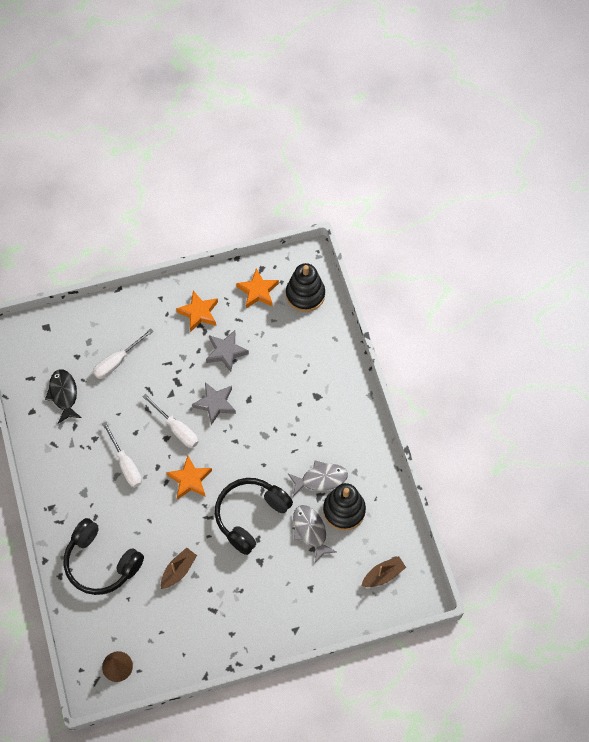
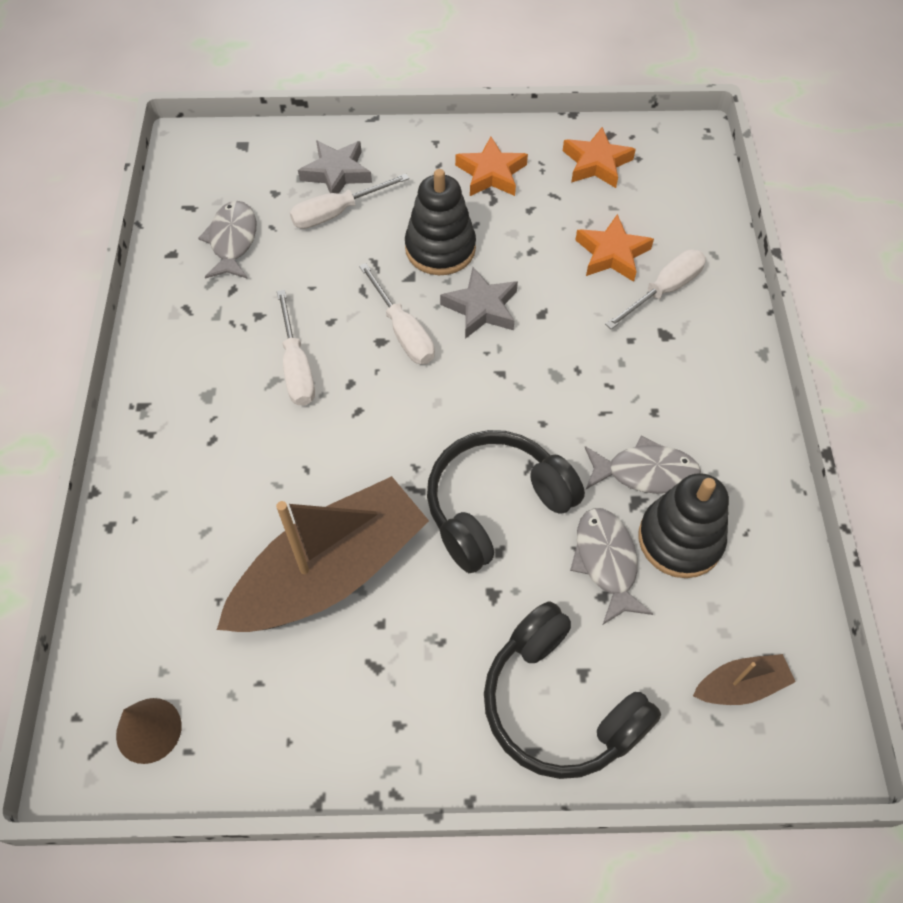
camera: 15 degrees right, 5 degrees down
black fish [45,369,82,424] -> grey fish [198,201,256,279]
black headphones [64,518,144,595] -> black headphones moved to [484,601,661,779]
brown boat [161,548,197,589] -> brown boat [217,476,429,632], size x2.30
orange star [166,456,212,499] -> orange star moved to [576,214,654,282]
grey star [206,330,249,372] -> grey star moved to [298,140,372,194]
black stacking toy [286,263,325,312] -> black stacking toy moved to [405,169,476,275]
none -> white screwdriver [605,249,706,329]

